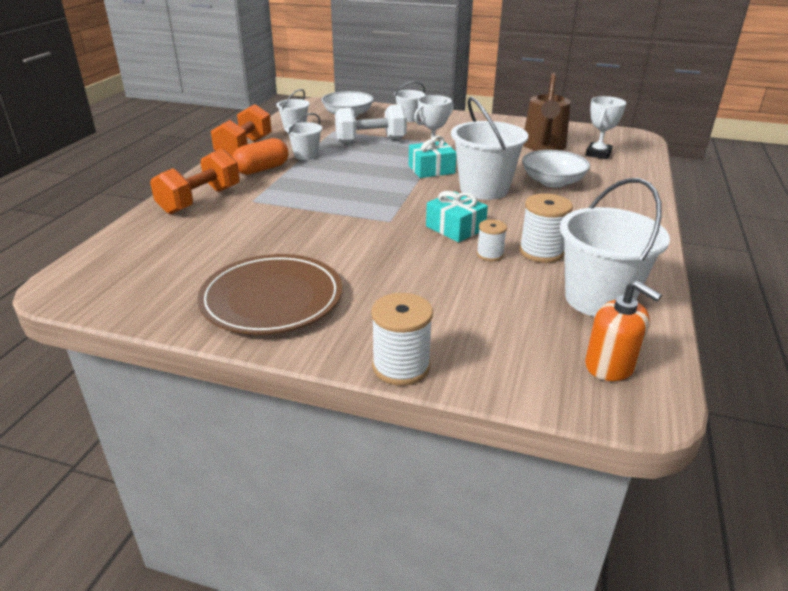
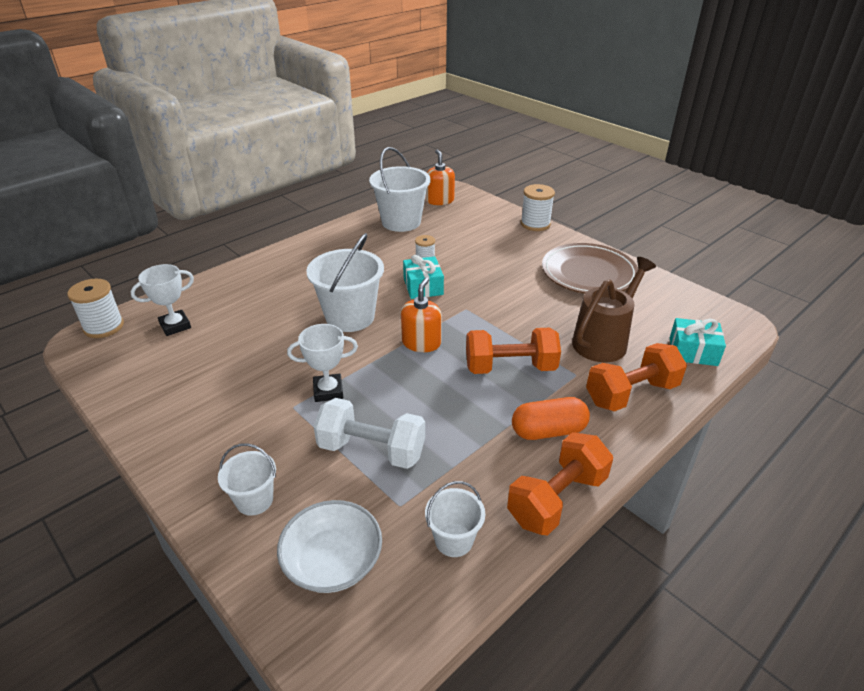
camera: 150 degrees left, 5 degrees up
white bucket [286,113,323,160] -> none
turquoise gift [409,136,456,178] -> turquoise gift moved to [670,318,726,366]
white spool [519,193,573,263] -> white spool moved to [67,279,124,338]
white bowl [522,150,590,188] -> none
brown watering can [523,73,571,151] -> brown watering can moved to [572,257,656,362]
none -> orange soap dispenser [401,277,442,352]
none -> orange dumbbell [466,328,561,374]

